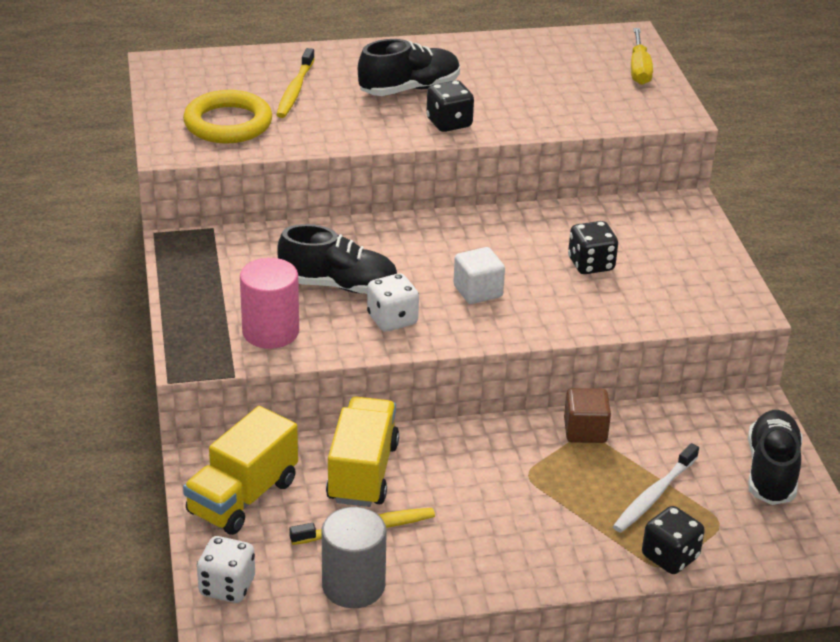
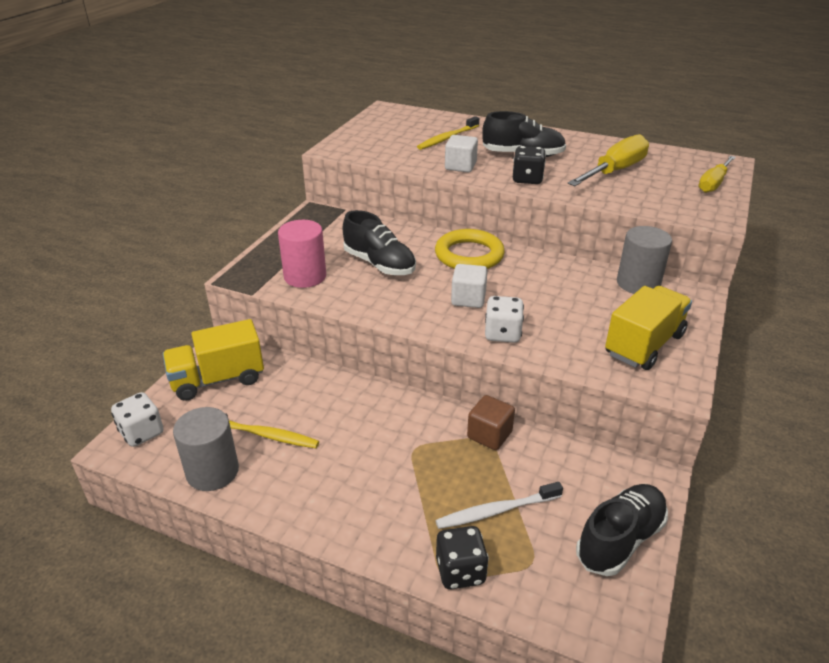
camera: 35 degrees right, 0 degrees up
yellow ring [183,90,272,144] -> yellow ring moved to [435,229,505,269]
yellow truck [326,397,399,507] -> yellow truck moved to [605,286,692,370]
white dice [367,273,419,332] -> white dice moved to [485,296,524,343]
black dice [568,221,618,274] -> none
none -> white cube [445,135,478,172]
none -> yellow screwdriver [568,134,649,186]
none -> grey cylinder [617,226,672,294]

